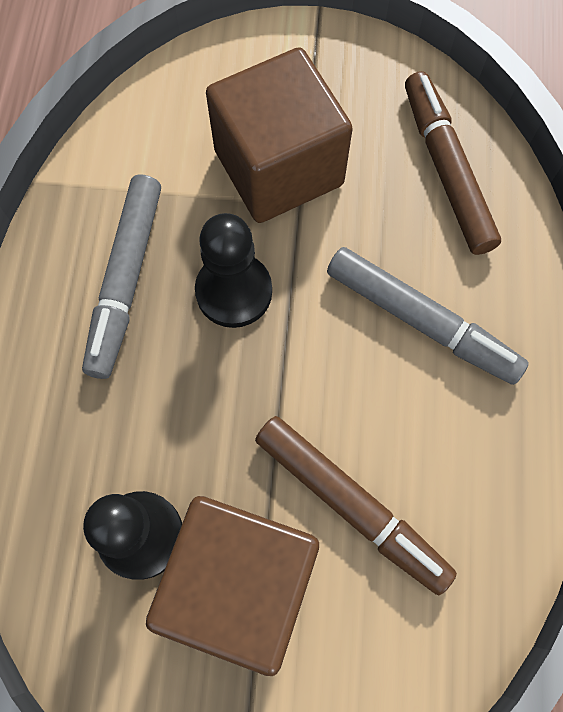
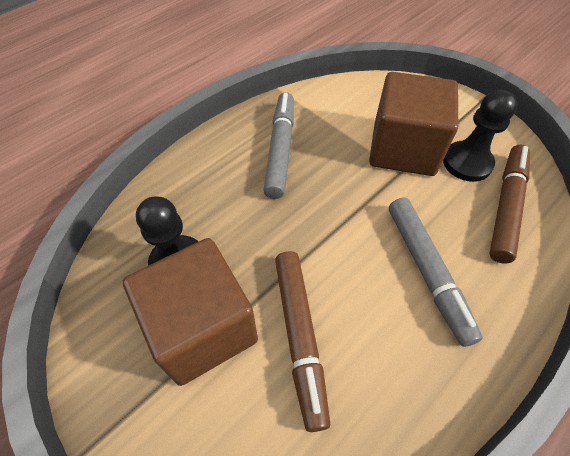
camera: 40 degrees right, 15 degrees down
grey marker [82,174,161,379] -> grey marker turned 135 degrees clockwise [263,92,294,199]
black pawn [195,213,272,328] -> black pawn moved to [443,90,517,182]

